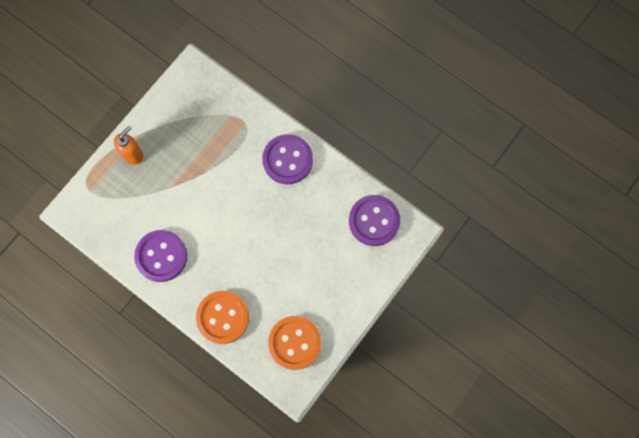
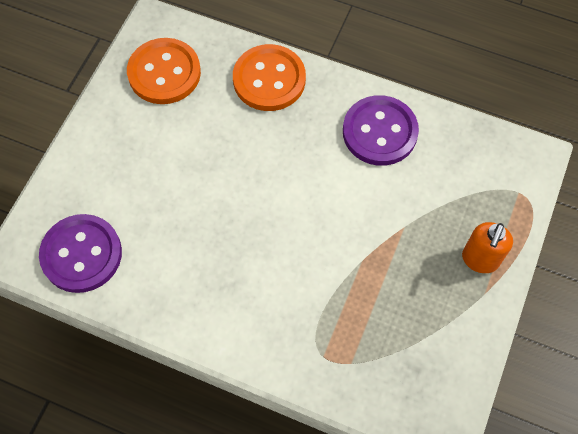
camera: 165 degrees right, 10 degrees down
purple button [262,134,313,184] -> none

